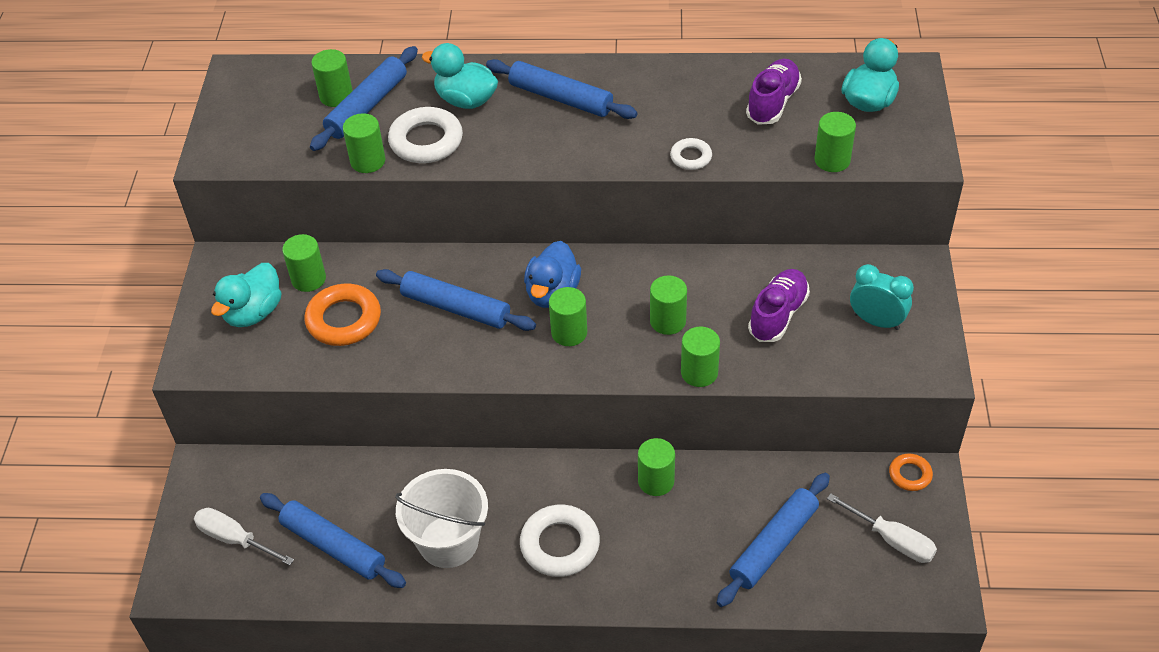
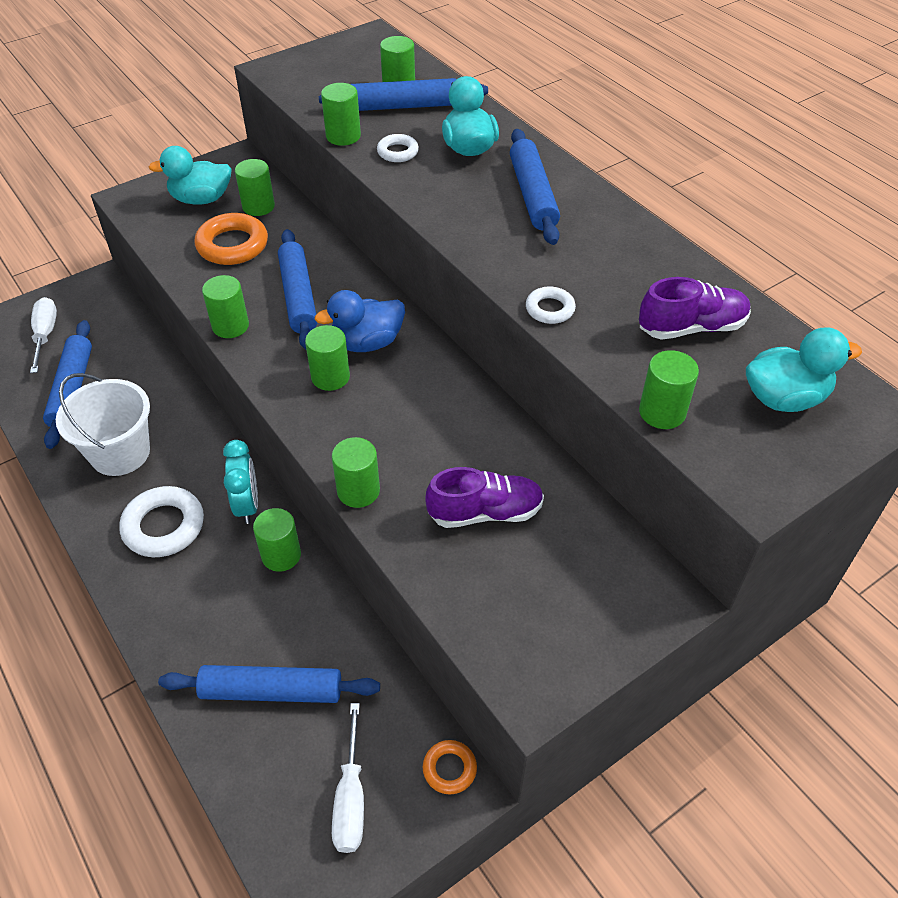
camera: 50 degrees right, 0 degrees up
white ring [388,107,463,163] -> white ring [377,134,419,162], size x0.55
green cylinder [650,275,687,335] -> green cylinder moved to [202,275,249,338]
turquoise clock [850,264,914,330] -> turquoise clock moved to [223,440,258,524]

